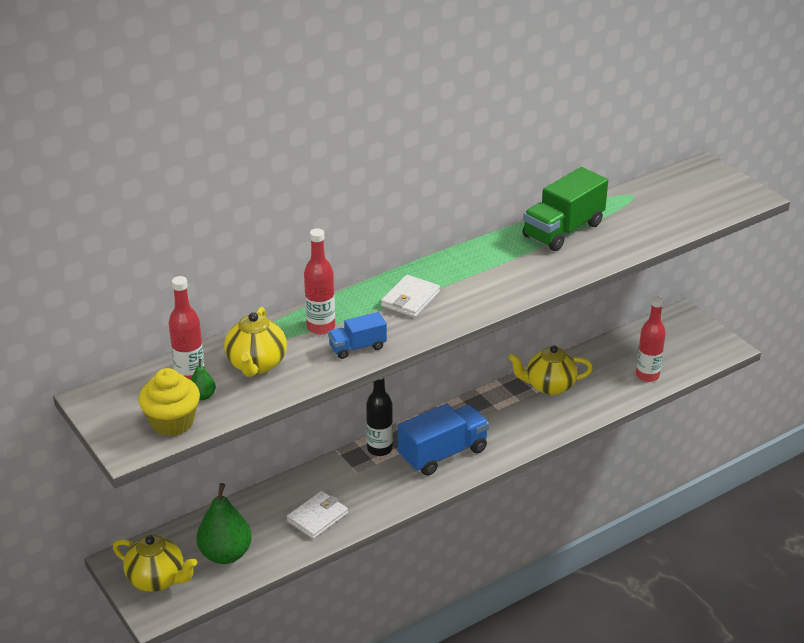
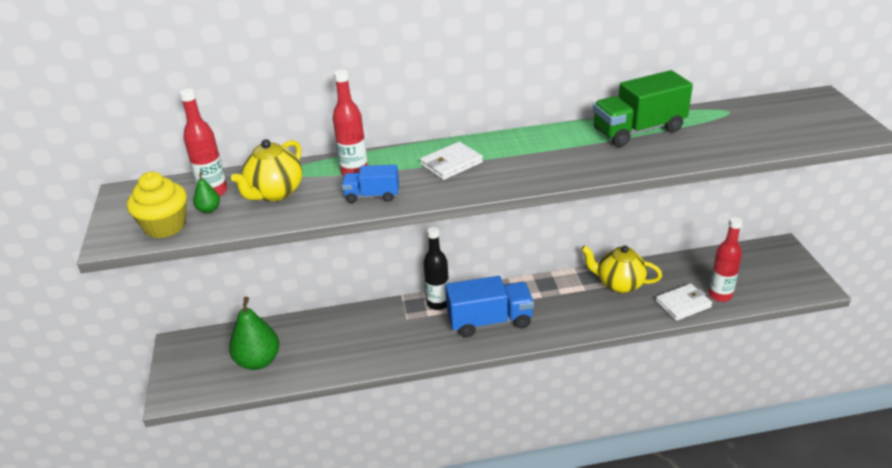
camera: 25 degrees right, 0 degrees up
yellow teapot [113,535,197,592] -> none
white wallet [287,491,348,539] -> white wallet moved to [656,284,712,321]

